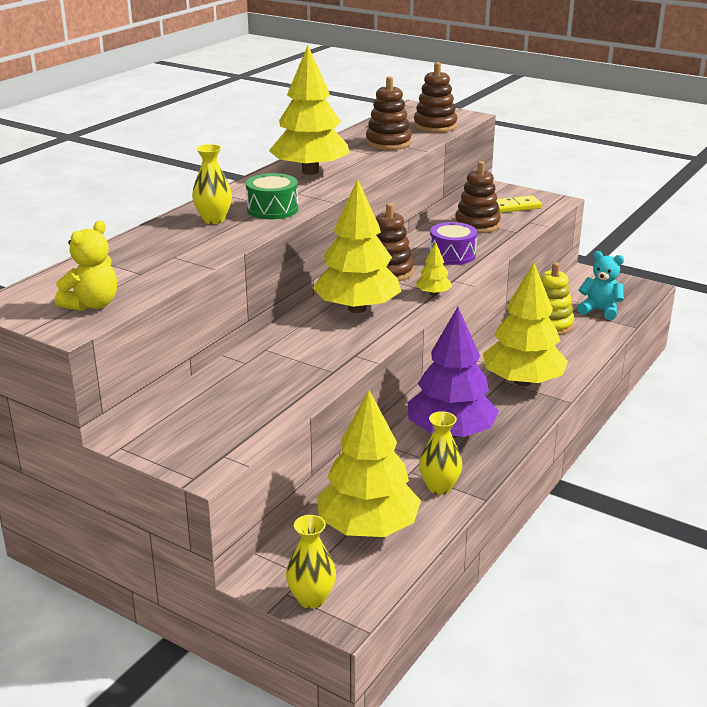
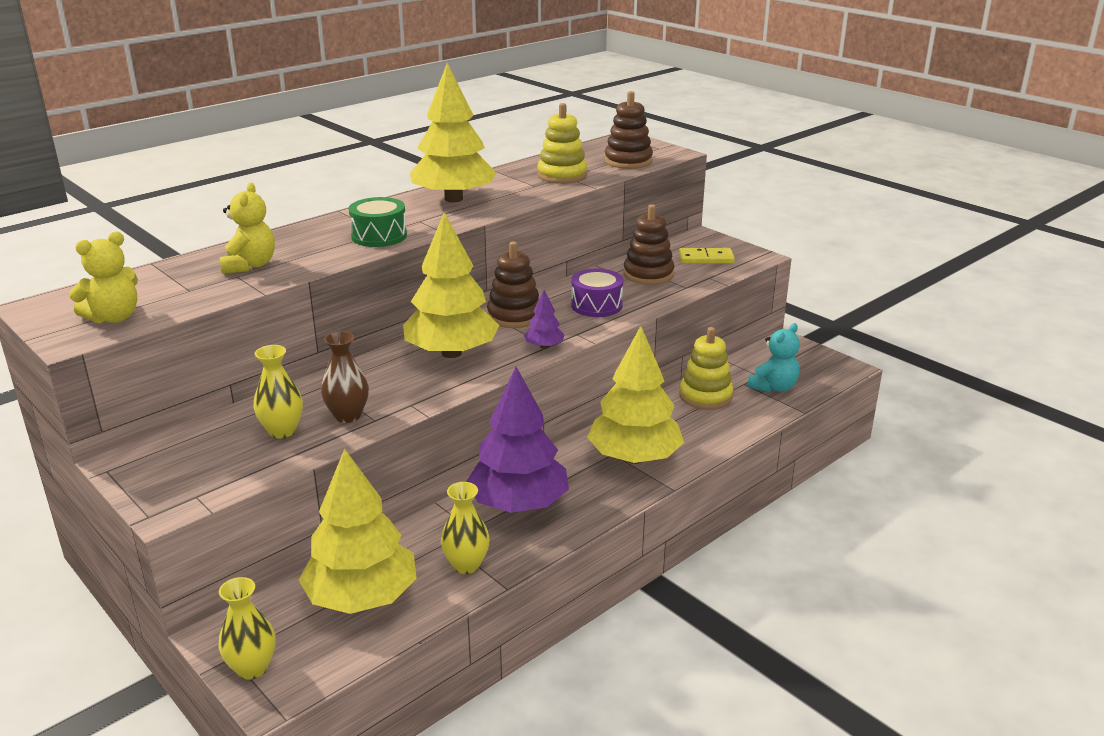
camera: 15 degrees right, 0 degrees up
yellow vase [192,144,232,224] -> yellow vase moved to [253,345,303,439]
brown stacking toy [366,76,412,150] -> yellow stacking toy [537,103,587,184]
yellow tree [415,242,452,296] -> purple tree [524,290,565,349]
turquoise teddy bear [577,251,624,320] -> turquoise teddy bear turned 90 degrees clockwise [748,323,800,393]
none -> yellow teddy bear [220,183,275,274]
none -> brown vase [321,331,369,423]

